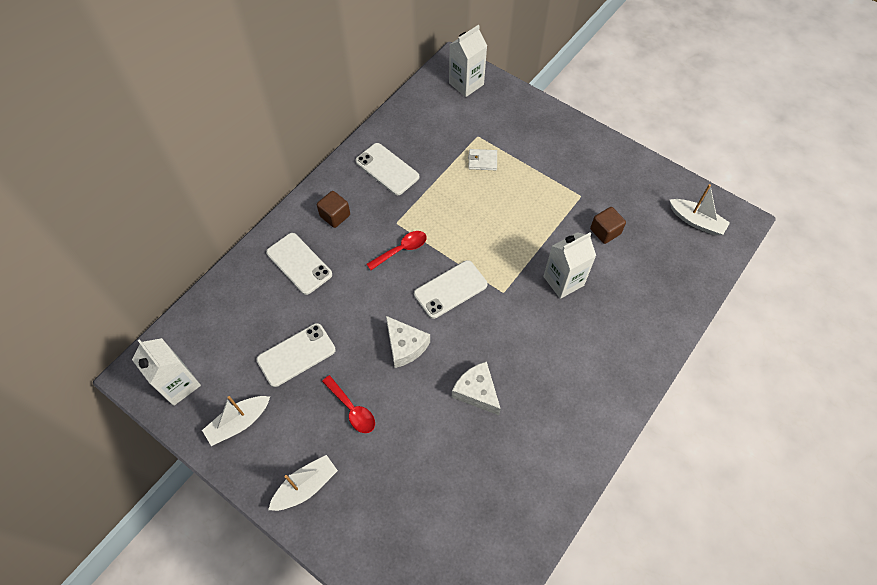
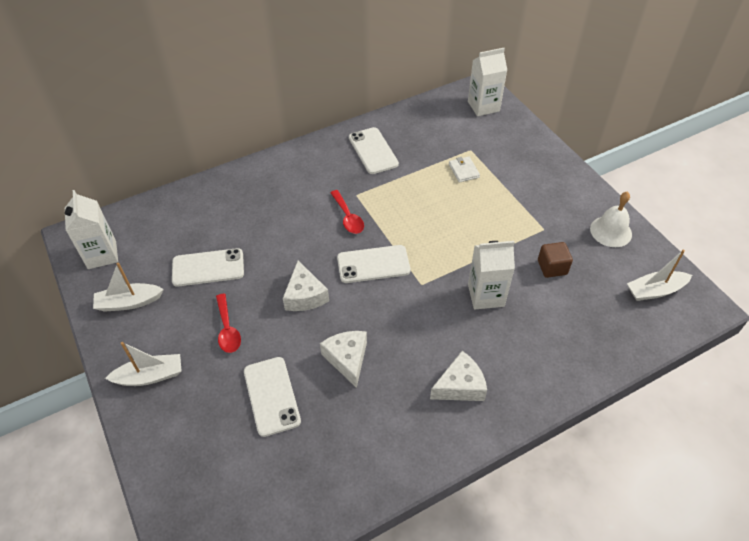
camera: 25 degrees right, 10 degrees down
white phone [266,233,332,295] -> white phone moved to [244,357,301,437]
brown cube [317,191,350,228] -> none
red spoon [367,231,427,270] -> red spoon turned 75 degrees clockwise [330,190,364,234]
white wallet [468,149,497,170] -> white wallet turned 45 degrees clockwise [449,156,480,183]
white boat [670,184,730,236] -> white boat turned 105 degrees clockwise [627,250,692,301]
none -> white cheese [430,351,487,401]
none -> white bell [590,192,632,247]

